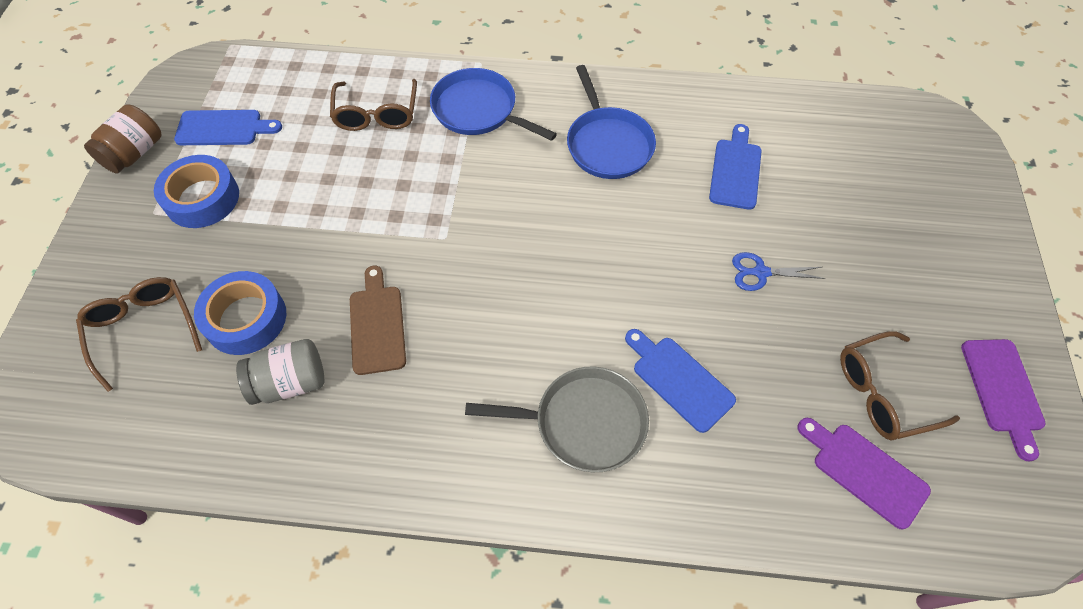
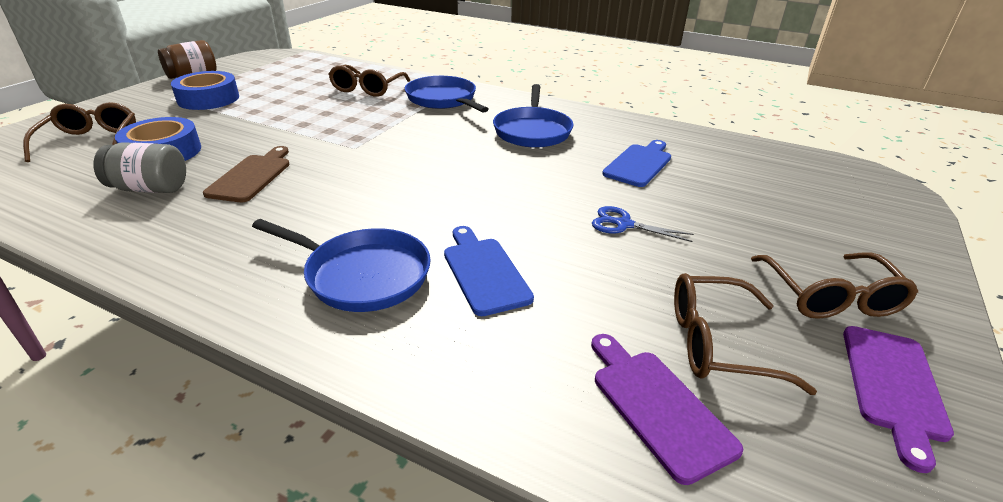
camera: 20 degrees right, 25 degrees down
blue cutting board [174,110,282,145] -> none
grey pan [465,367,649,472] -> blue pan [252,219,431,312]
none -> brown glasses [751,252,918,319]

